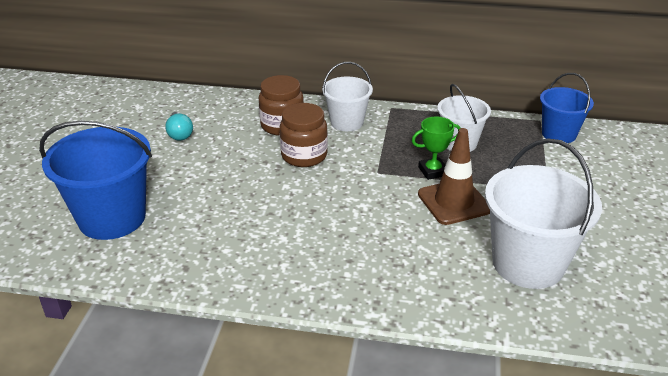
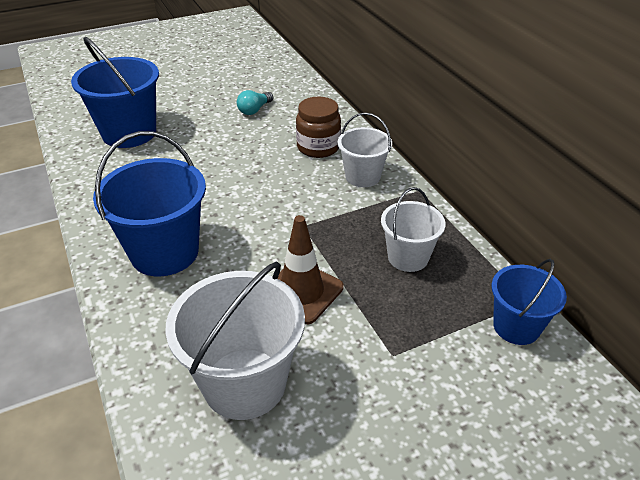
camera: 55 degrees right, 5 degrees up
brown jar [280,103,328,167] -> none
green trophy [412,117,461,180] -> none
none -> blue bucket [93,131,206,276]

